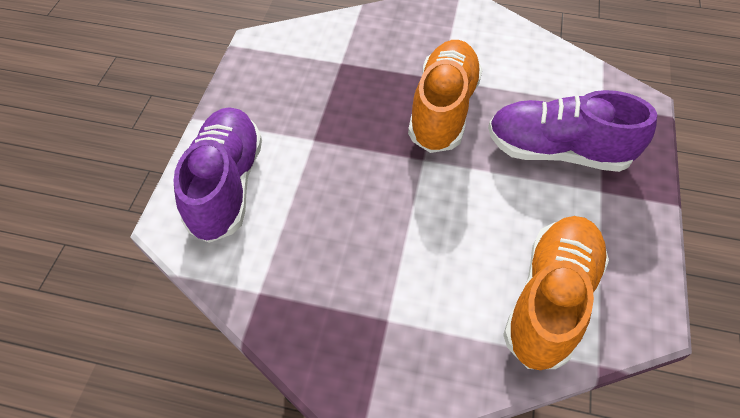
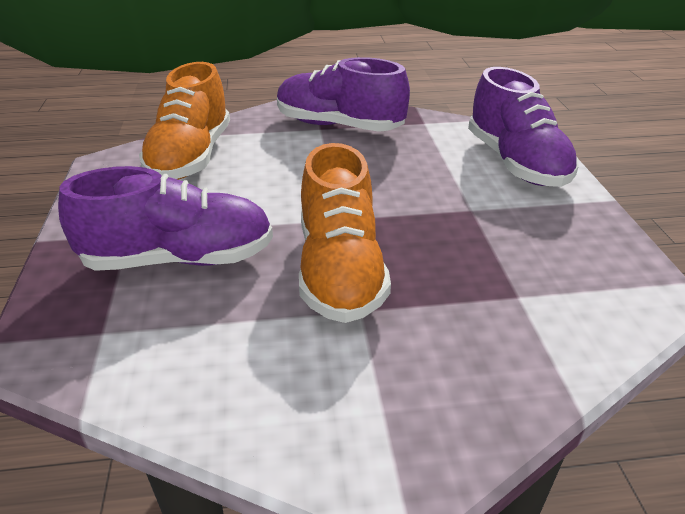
camera: 160 degrees right, 20 degrees down
none -> purple shoe [277,57,410,132]

